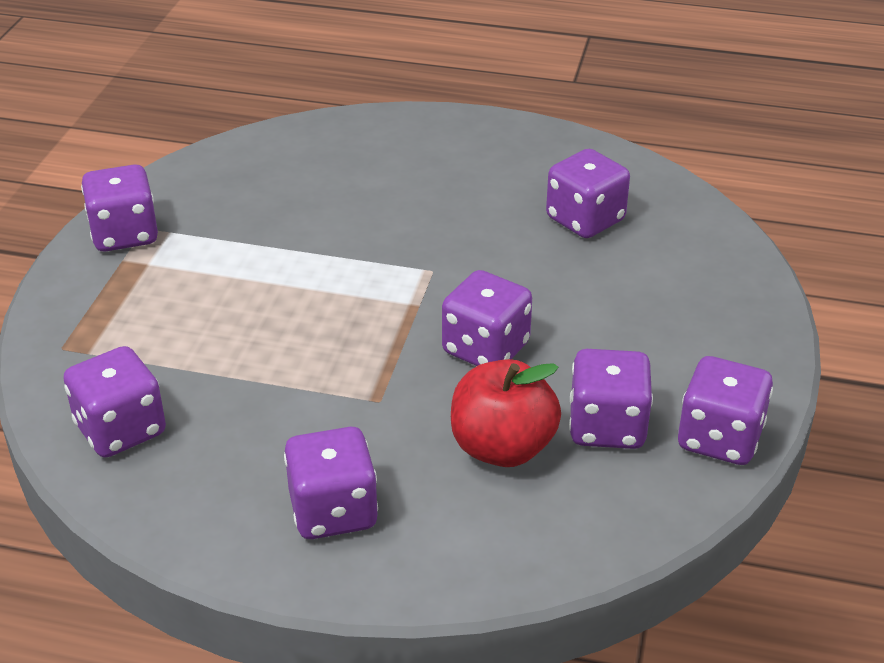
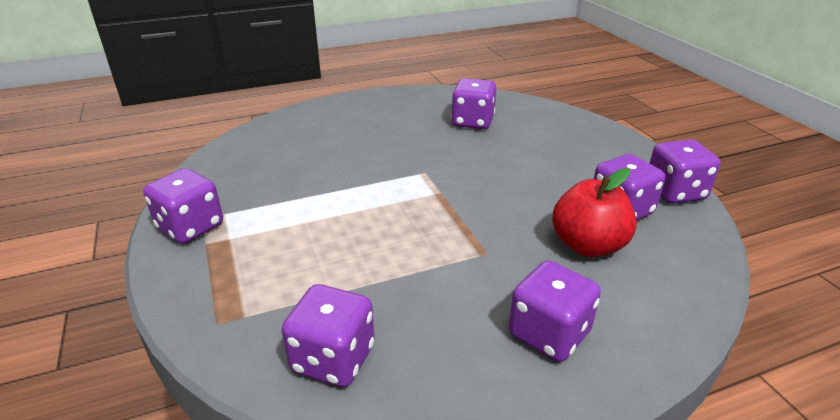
camera: 35 degrees left, 5 degrees down
purple dice [442,270,532,366] -> none

